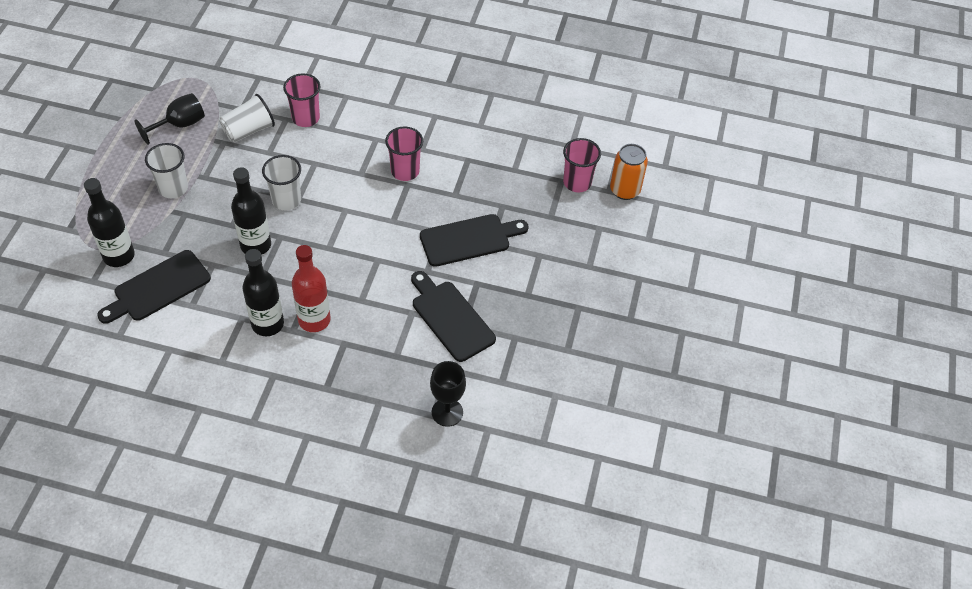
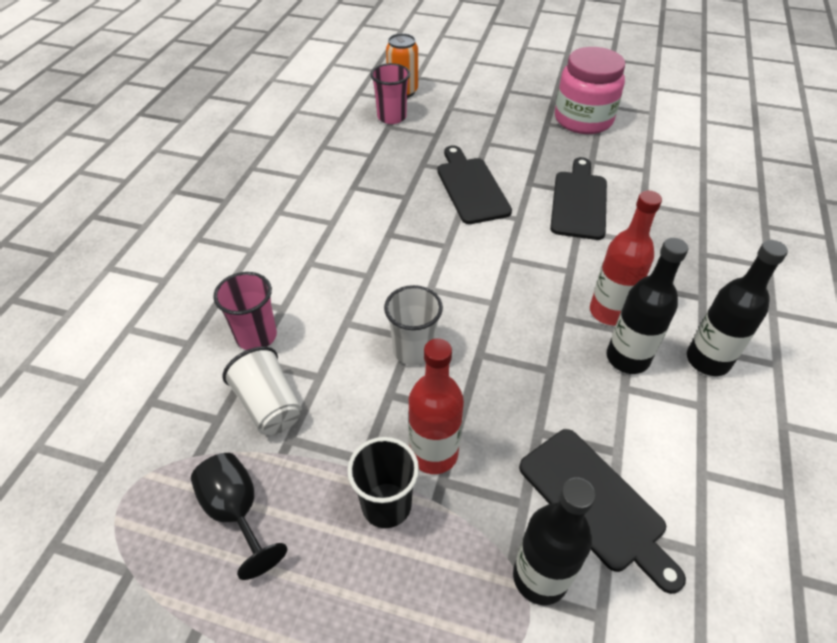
camera: 85 degrees left, 5 degrees down
white cup [145,143,188,198] -> black cup [347,437,419,528]
black bottle [231,167,271,255] -> black bottle moved to [687,240,788,376]
pink cup [385,127,423,181] -> none
black cutting board [411,271,496,362] -> black cutting board turned 135 degrees clockwise [550,157,607,240]
black goblet [430,361,466,427] -> none
none -> red bottle [408,338,464,474]
none -> pink jar [555,47,625,134]

